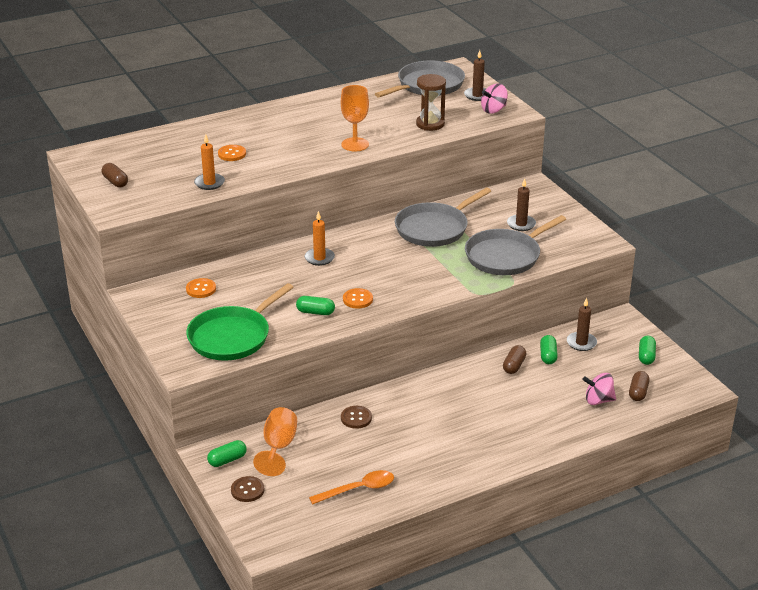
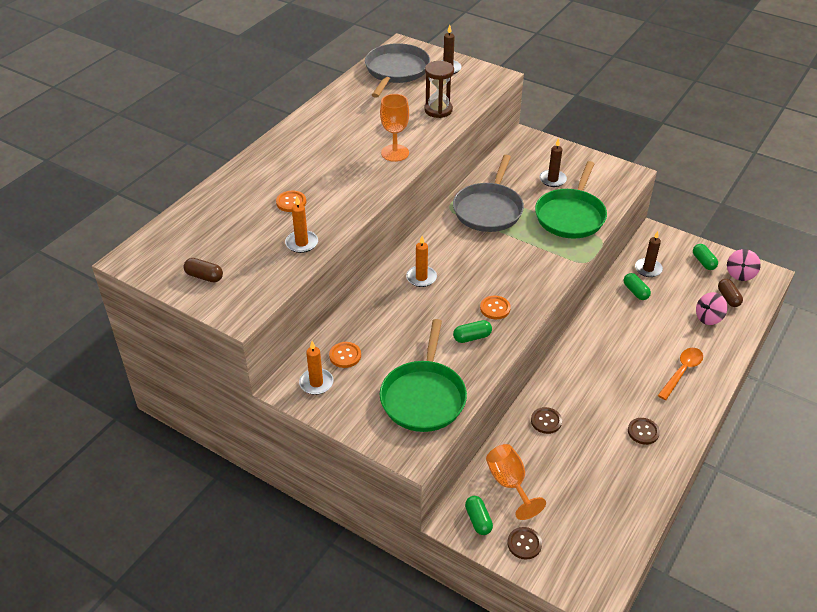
camera: 30 degrees left, 10 degrees up
green capsule [207,440,247,467] -> green capsule turned 45 degrees counterclockwise [465,496,493,535]
orange spoon [309,470,394,505] -> orange spoon moved to [658,348,703,400]
grey pan [465,215,566,275] -> green pan [535,161,607,238]
pink spinning top [481,83,508,114] -> pink spinning top moved to [727,249,761,281]
brown capsule [503,345,526,374] -> none
none -> orange candle [299,341,333,395]
none -> brown button [628,418,660,445]

